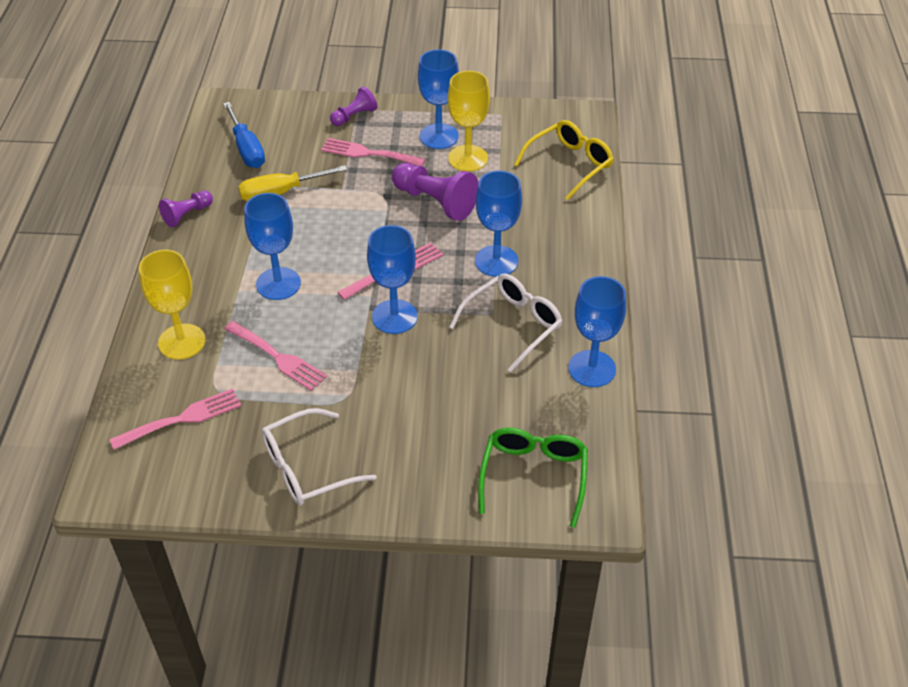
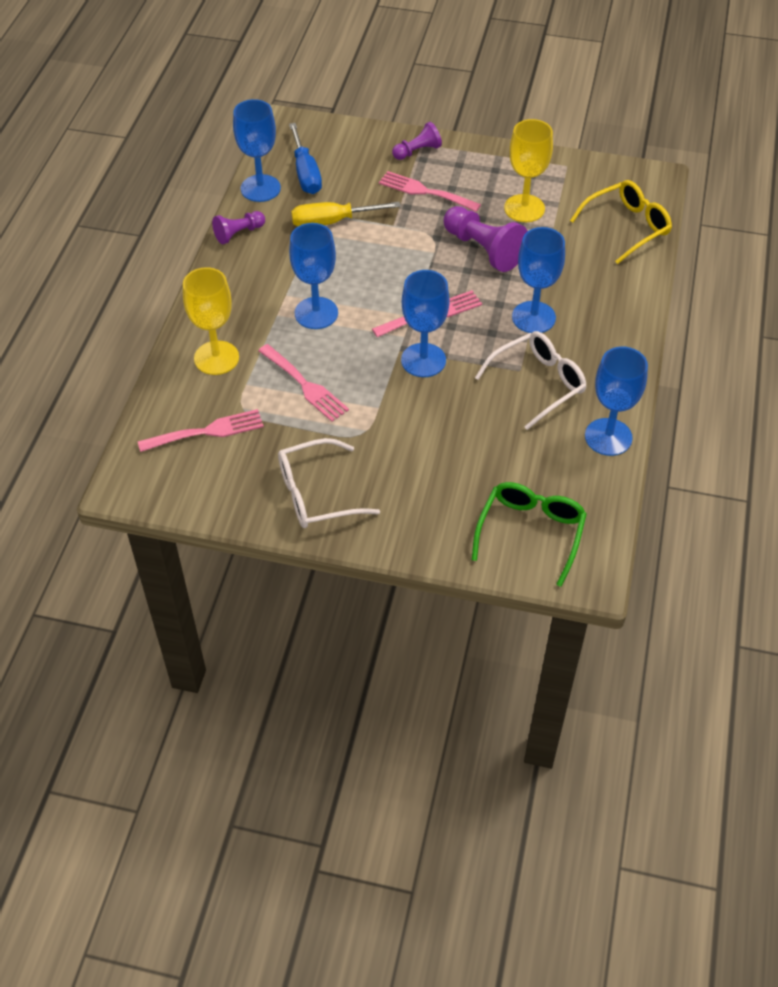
camera: 10 degrees right, 5 degrees up
blue goblet [418,49,459,149] -> blue goblet moved to [233,99,281,202]

